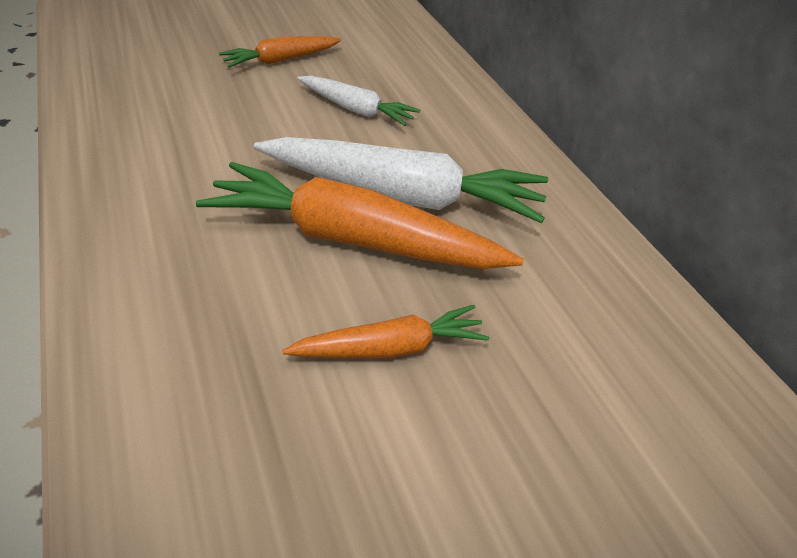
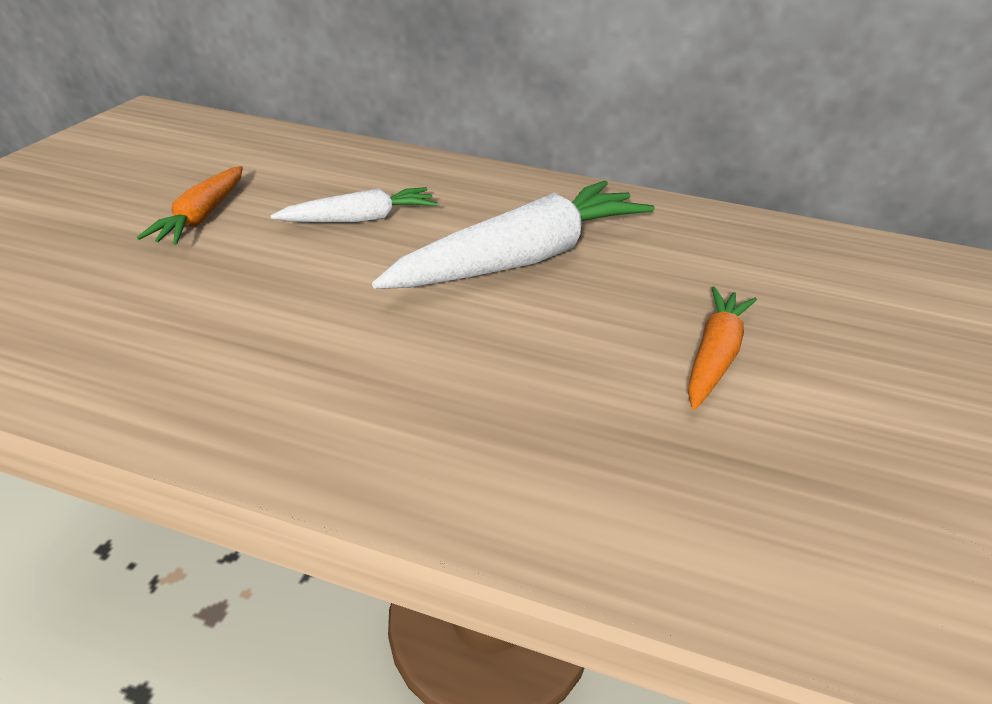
camera: 50 degrees left, 5 degrees down
orange carrot [196,162,524,269] -> none

